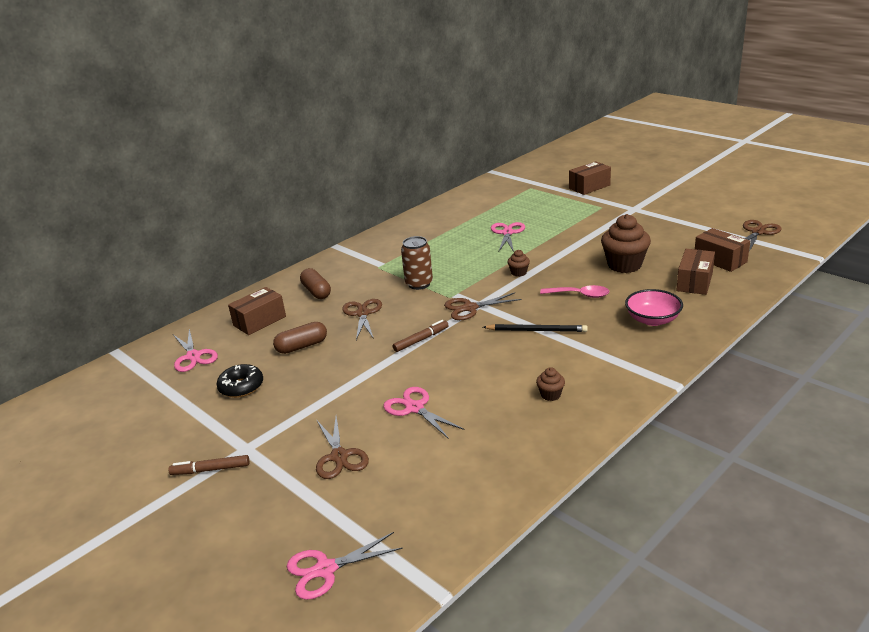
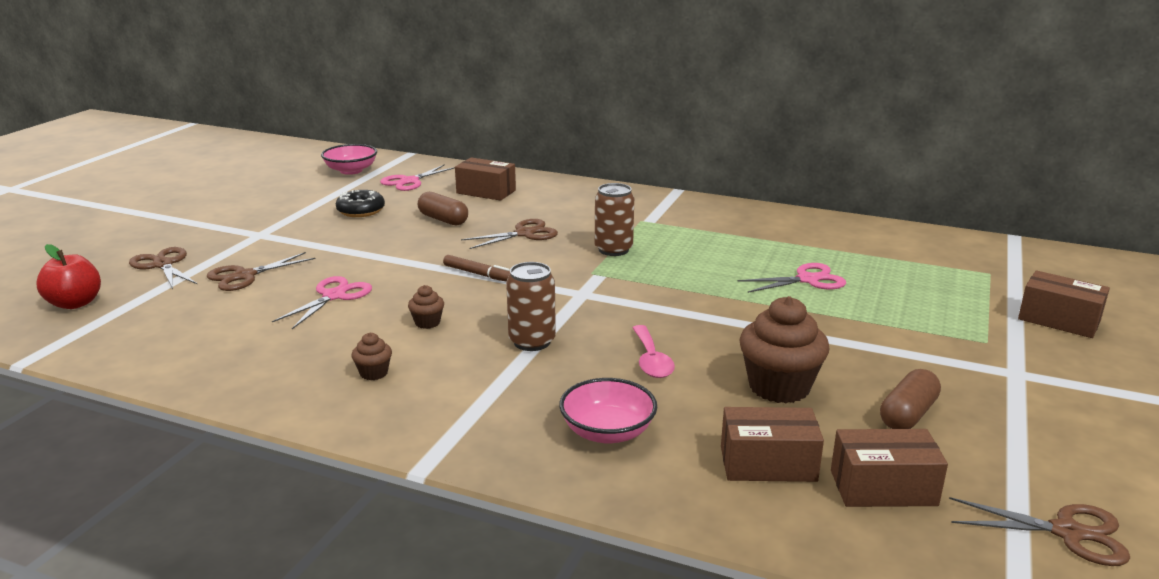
camera: 65 degrees right, 5 degrees down
brown marker [168,455,249,475] -> none
pink scissors [287,532,403,600] -> red apple [36,244,101,309]
brown capsule [300,268,331,299] -> brown capsule moved to [880,369,941,429]
brown scissors [444,292,522,320] -> brown scissors moved to [129,247,197,289]
black pencil [483,324,588,332] -> brown can [506,262,556,351]
brown cupcake [507,250,530,277] -> brown cupcake moved to [408,285,444,329]
brown box [695,228,750,272] -> brown box turned 60 degrees clockwise [831,429,948,507]
none -> pink bowl [321,144,377,175]

